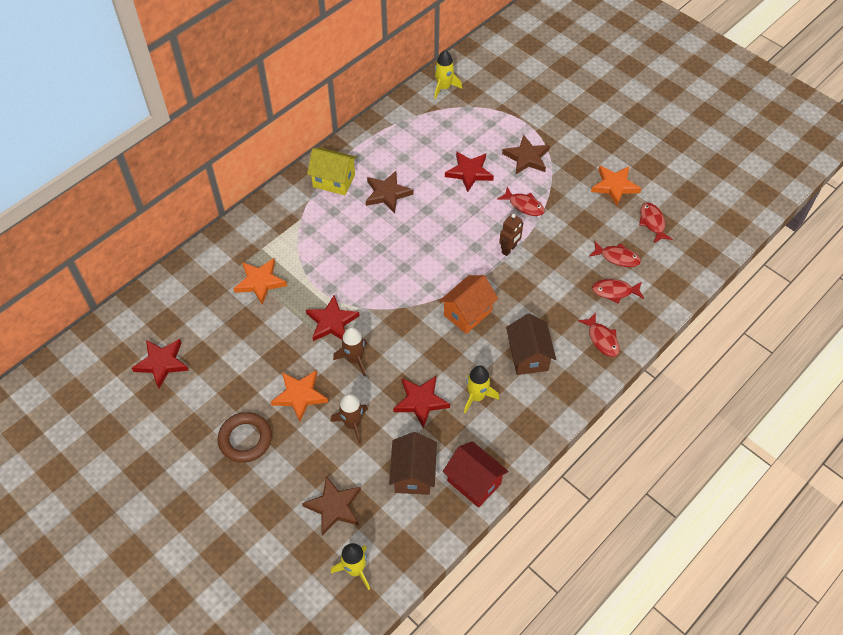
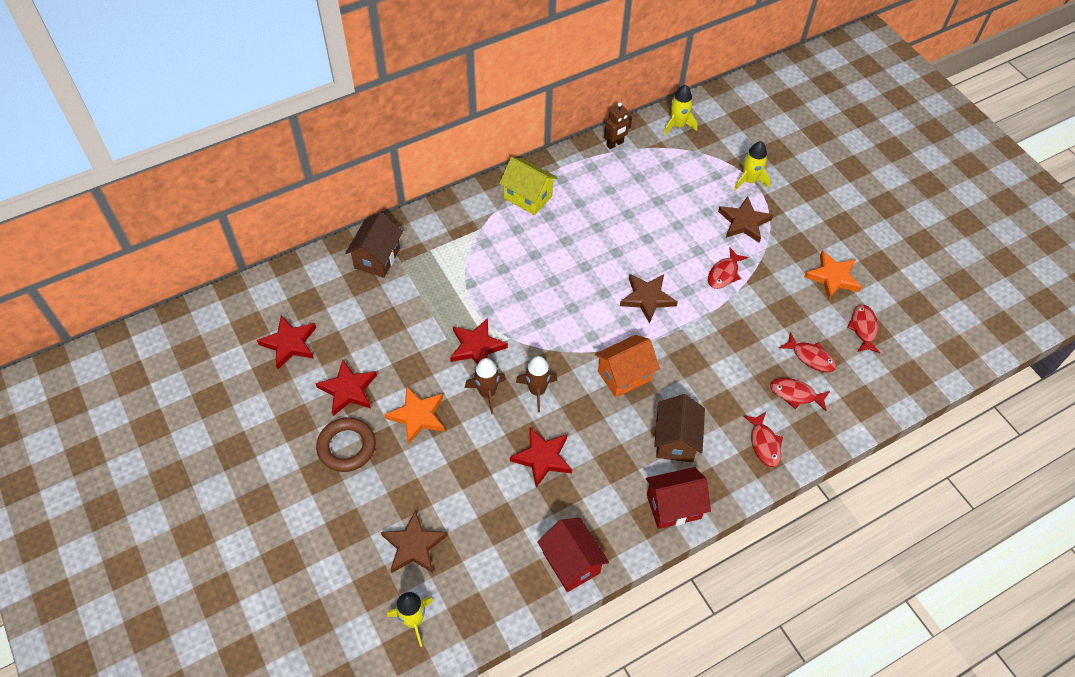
camera: 15 degrees right, 0 degrees up
orange star [233,258,287,305] -> none
brown rocket [331,394,368,444] -> brown rocket moved to [516,356,558,412]
brown star [366,171,414,213] -> brown star moved to [620,274,678,324]
brown house [389,432,437,495] -> brown house moved to [345,212,403,278]
red star [445,151,494,192] -> red star moved to [315,360,377,416]
yellow rocket [464,365,499,413] -> yellow rocket moved to [734,141,771,191]
red fish [497,187,545,216] -> red fish turned 75 degrees clockwise [708,248,748,289]
brown robot [499,214,523,256] -> brown robot moved to [604,102,632,149]
none -> red house [646,467,711,529]

